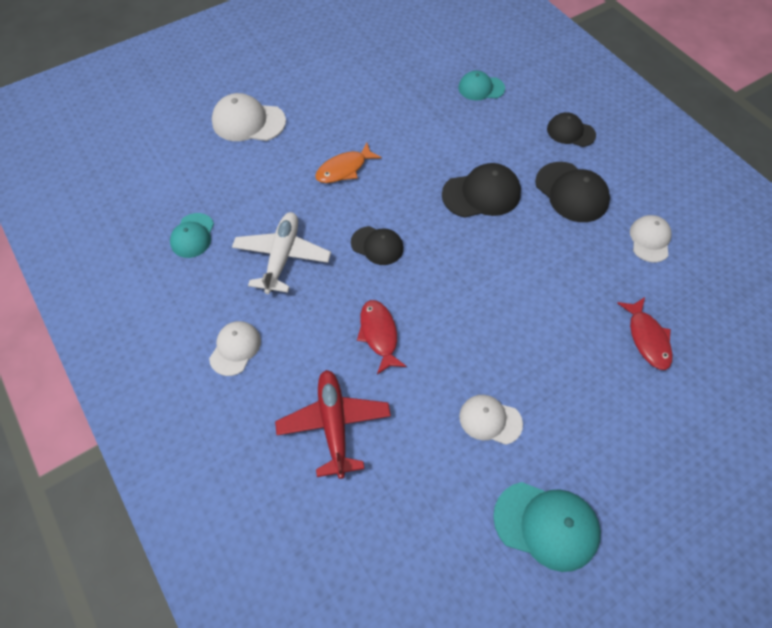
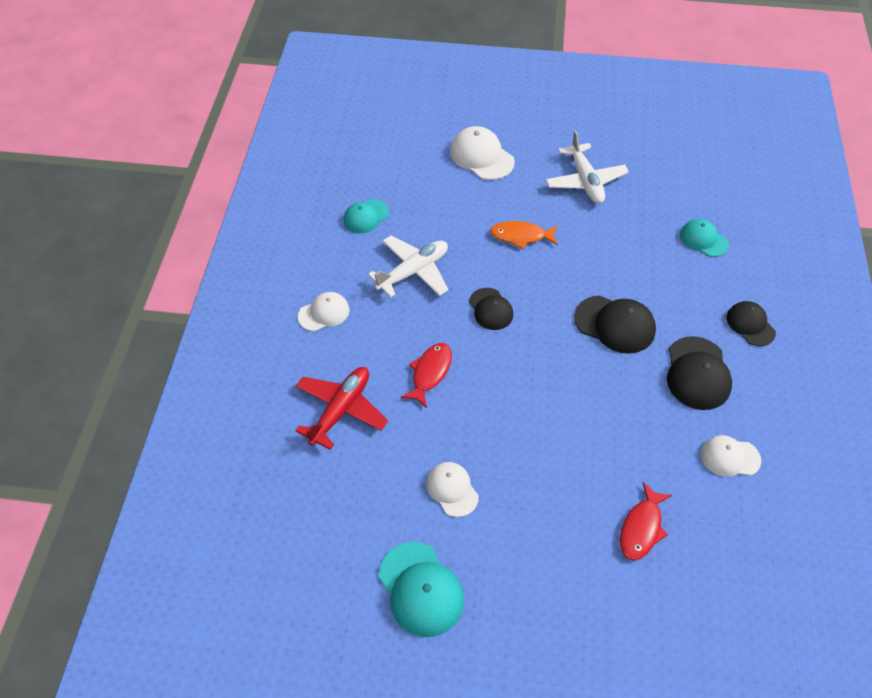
camera: 40 degrees right, 5 degrees down
white cap [630,215,672,263] -> white cap turned 135 degrees counterclockwise [701,435,761,477]
none -> white plane [545,130,629,204]

